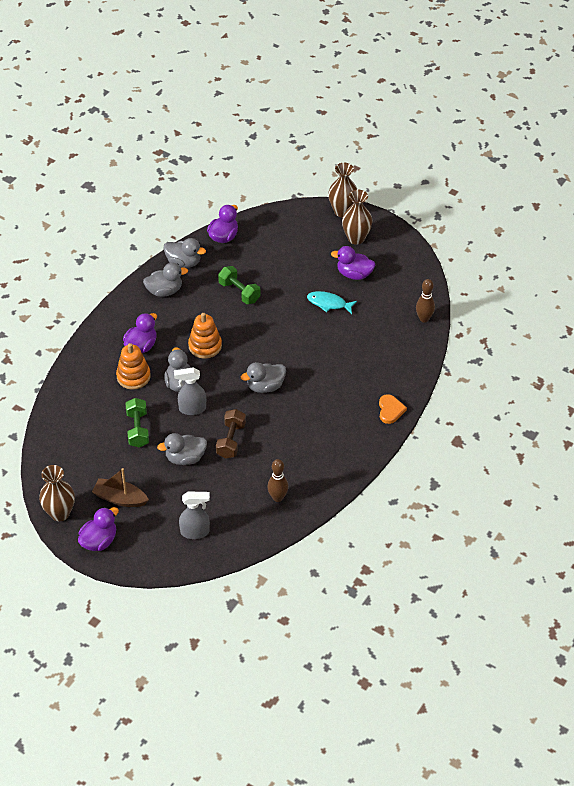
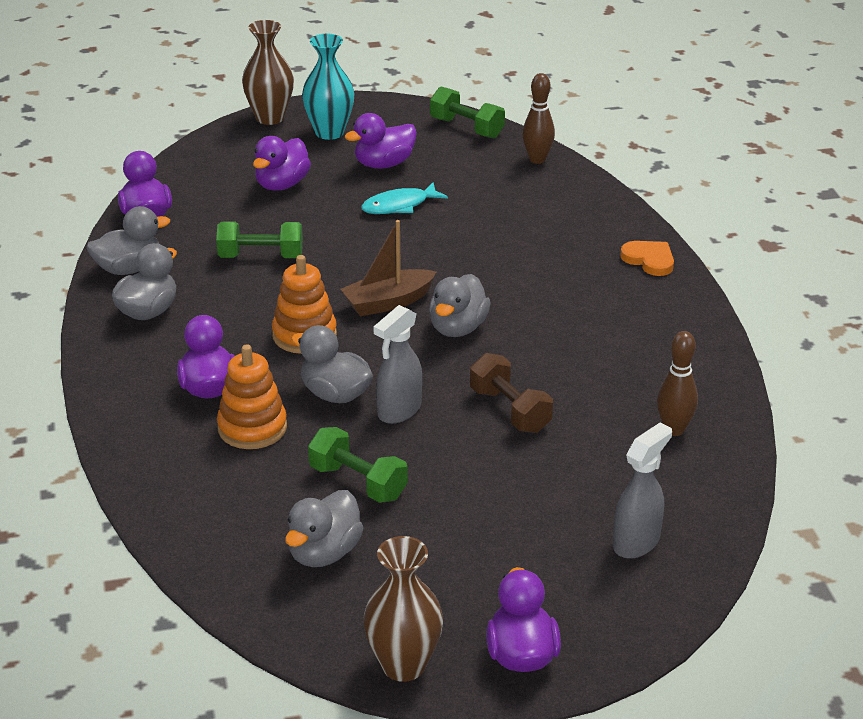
camera: 45 degrees left, 15 degrees down
brown boat [92,468,149,507] -> brown boat moved to [340,220,436,316]
grey duck [157,433,207,465] -> grey duck moved to [285,490,364,567]
brown vase [342,189,373,245] -> turquoise vase [302,34,355,140]
none -> purple duck [253,136,311,191]
none -> green dumbbell [430,87,505,138]

